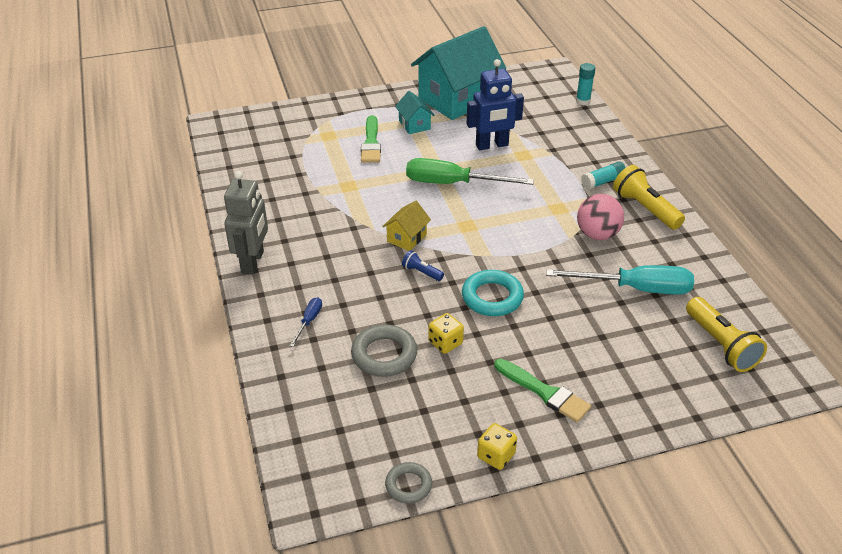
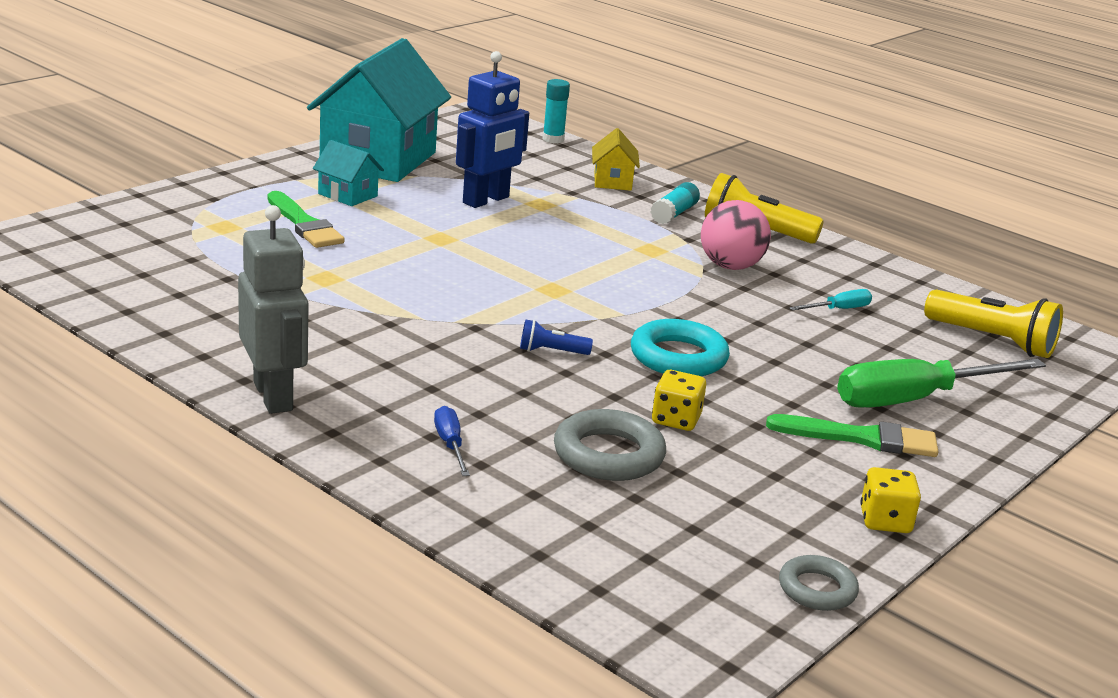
camera: 35 degrees left, 15 degrees down
yellow house [382,201,431,251] -> yellow house moved to [592,128,640,191]
green screwdriver [406,158,534,185] -> green screwdriver moved to [837,359,1046,408]
turquoise screwdriver [546,265,694,295] -> turquoise screwdriver [789,289,872,311], size x0.45

